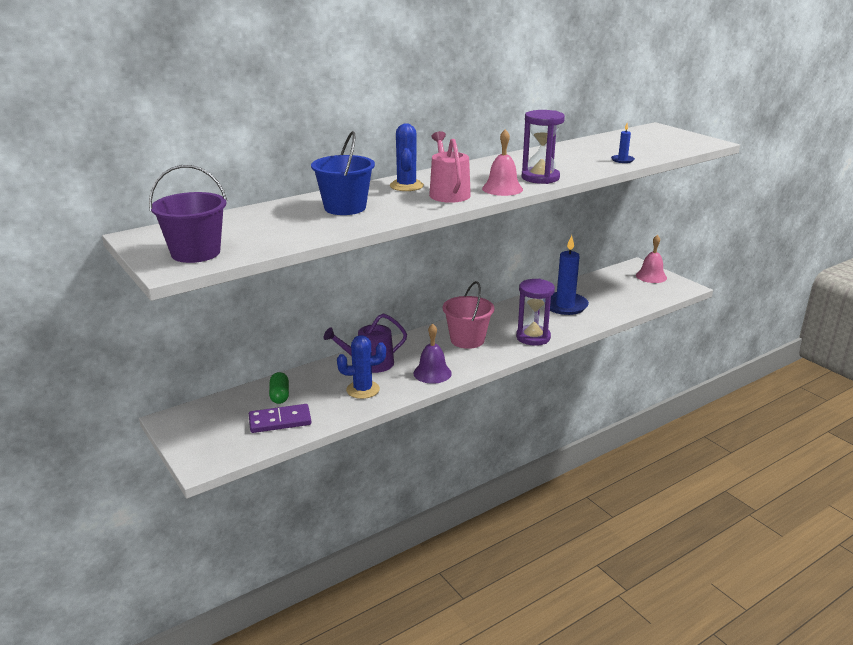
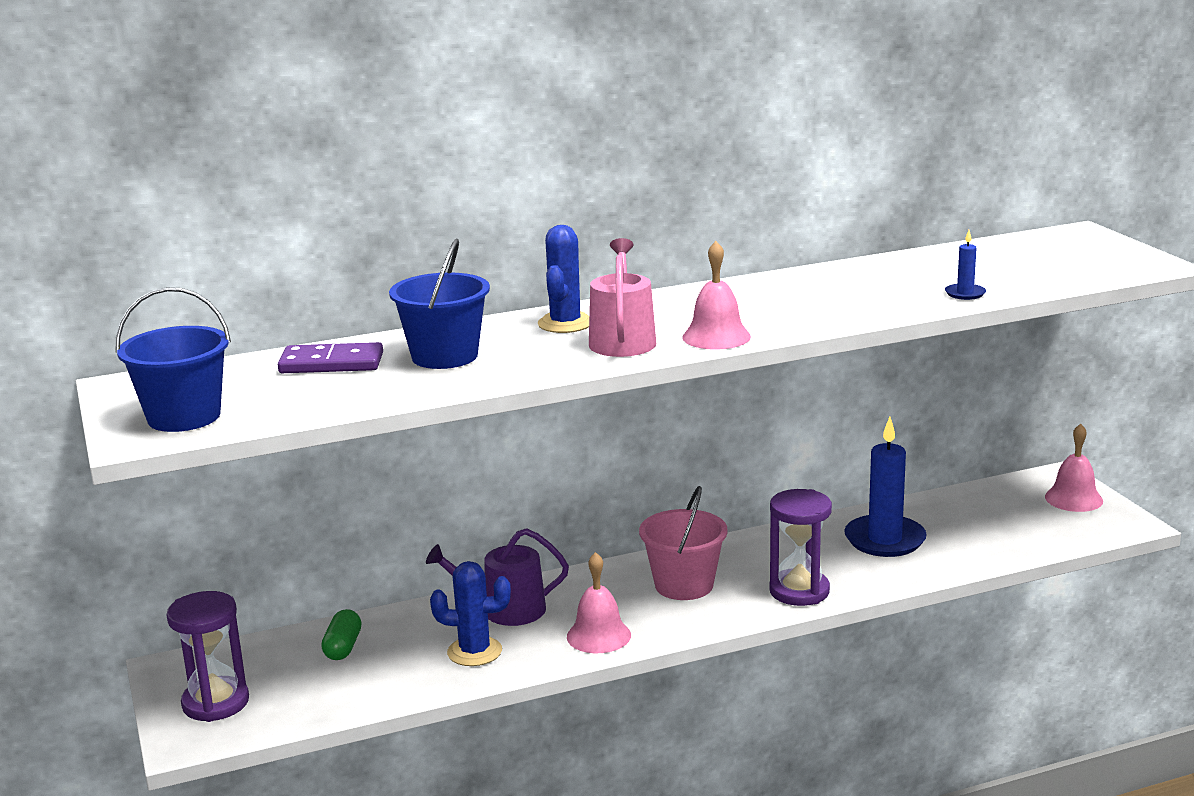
camera: 15 degrees right, 5 degrees down
purple bucket [149,165,227,263] -> blue bucket [115,287,231,432]
purple domino [249,404,312,433] -> purple domino moved to [278,342,383,373]
purple bell [413,324,452,384] -> pink bell [567,552,631,653]
purple hourglass [522,110,565,184] -> purple hourglass moved to [167,591,249,722]

